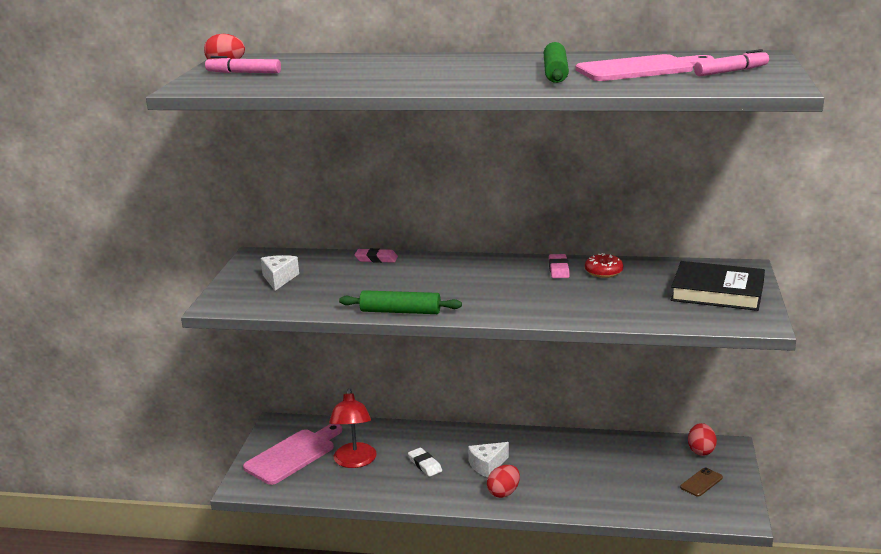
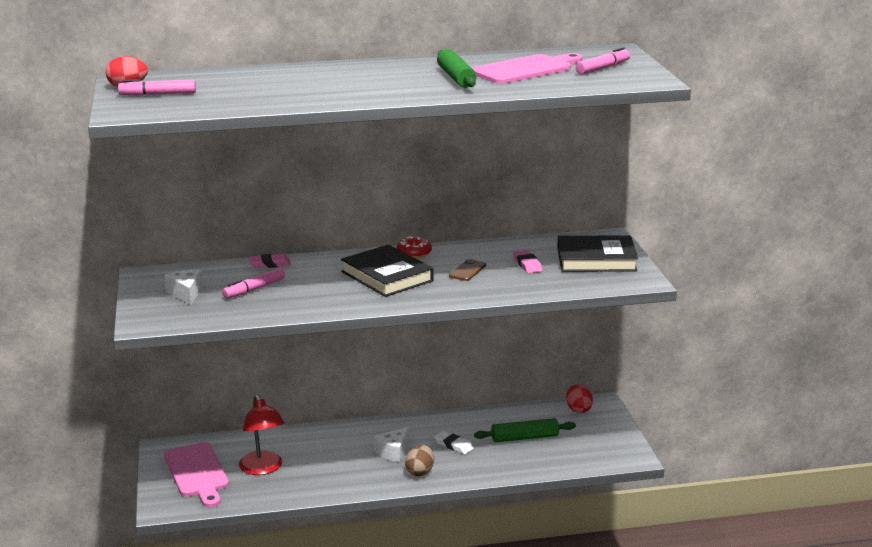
camera: 20 degrees left, 0 degrees up
pink cutting board [243,424,342,485] -> pink cutting board turned 135 degrees clockwise [164,442,229,507]
green rolling pin [339,290,462,314] -> green rolling pin moved to [474,418,576,442]
white eraser [408,448,442,477] -> white eraser moved to [434,431,474,454]
red egg [487,465,520,498] -> brown egg [405,445,434,476]
pink eraser [549,254,570,278] -> pink eraser moved to [513,250,542,273]
red donut [585,253,623,278] -> red donut moved to [396,236,432,258]
brown phone [680,468,723,497] -> brown phone moved to [449,259,486,281]
none -> pink marker [222,268,285,299]
none -> black book [341,245,434,297]

